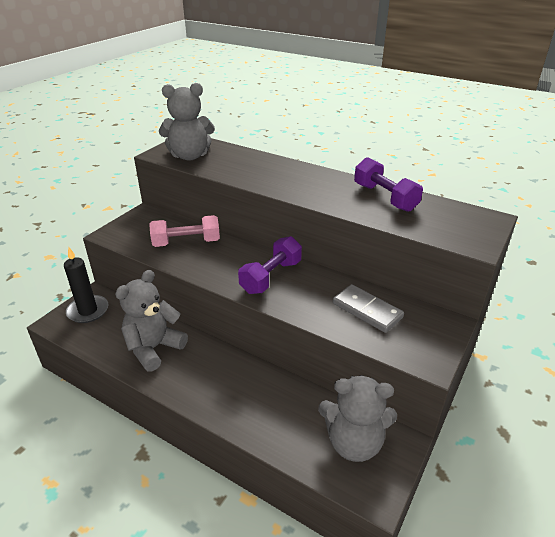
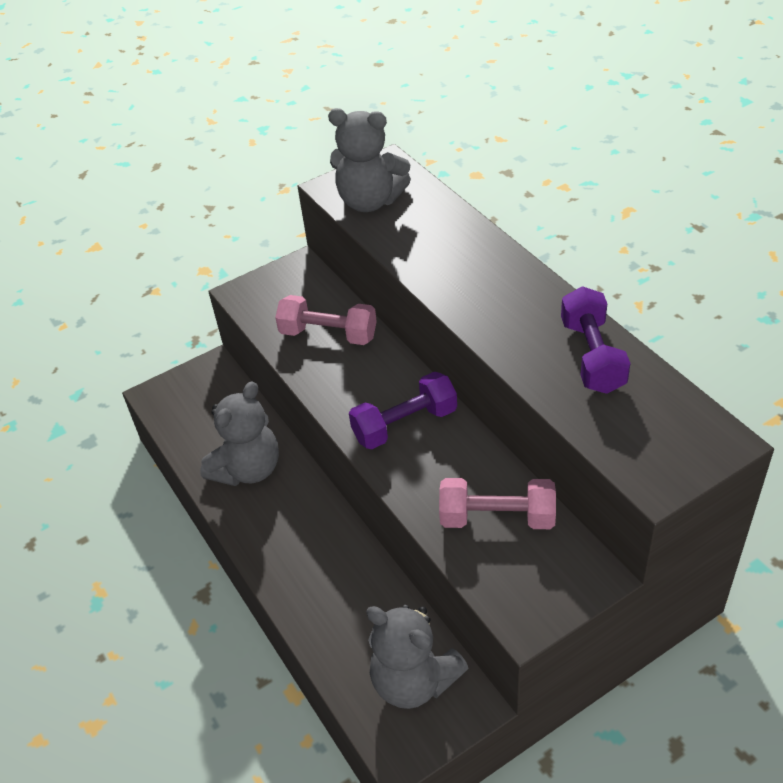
camera: 30 degrees right, 10 degrees up
black candle [64,247,109,323] -> none
grey teddy bear [115,270,188,372] -> grey teddy bear turned 150 degrees clockwise [200,381,279,486]
grey domino [333,284,404,333] -> pink dumbbell [439,478,556,529]

